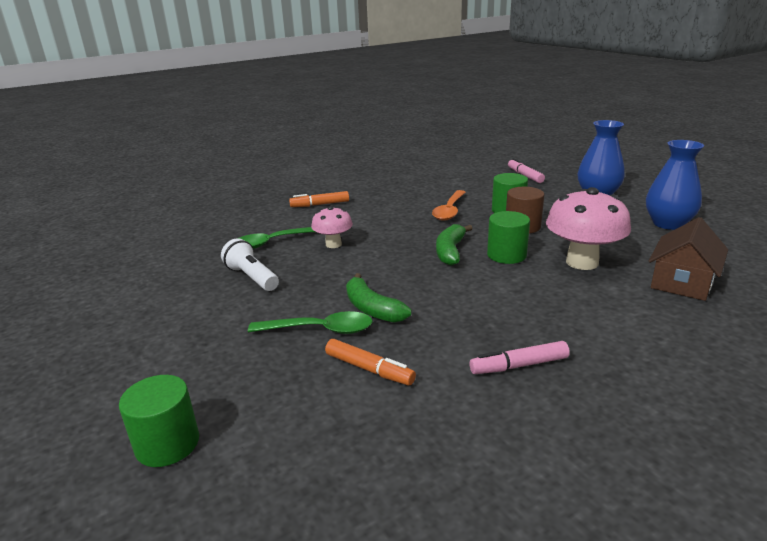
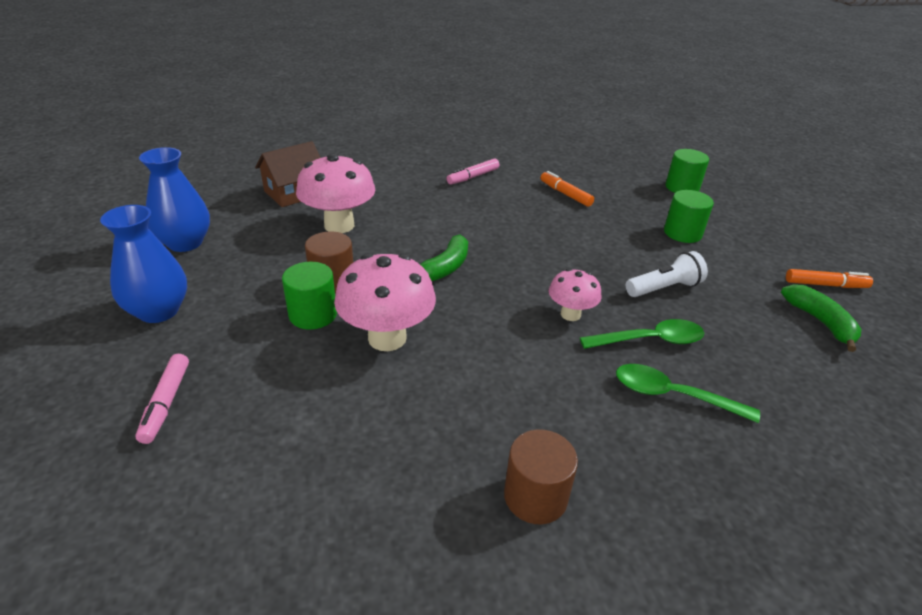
camera: 165 degrees left, 10 degrees up
white flashlight [221,238,279,291] -> white flashlight turned 90 degrees counterclockwise [626,251,708,297]
green spoon [248,311,373,334] -> green spoon moved to [616,364,760,423]
orange marker [289,191,349,207] -> orange marker moved to [786,269,873,288]
green banana [346,273,411,323] -> green banana moved to [781,284,861,352]
orange spoon [432,190,466,221] -> pink mushroom [334,253,436,351]
pink marker [469,341,570,374] -> pink marker turned 135 degrees clockwise [446,158,499,185]
green cylinder [487,211,530,264] -> green cylinder moved to [664,190,714,243]
none -> brown cylinder [504,429,578,524]

